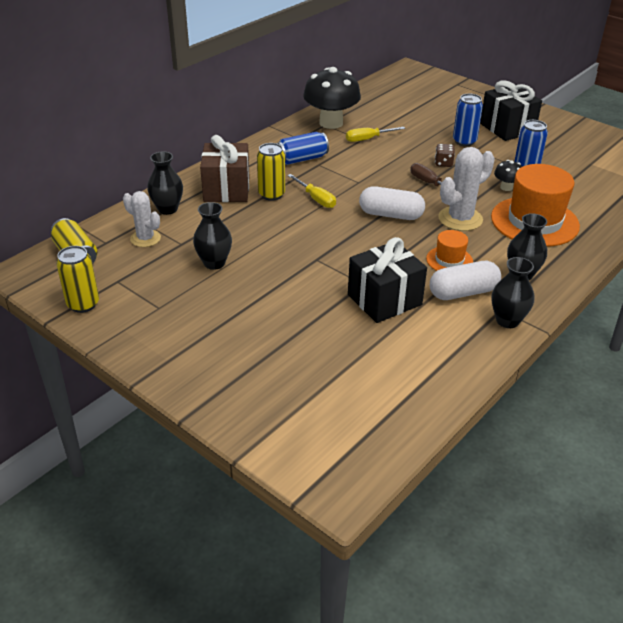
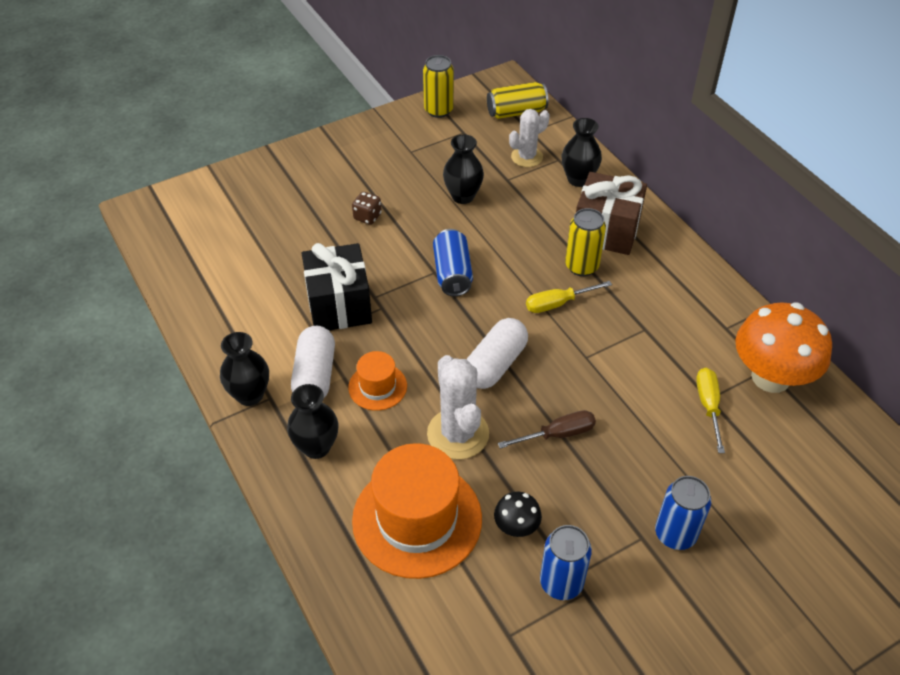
camera: 110 degrees right, 10 degrees up
blue can [277,132,329,165] -> blue can moved to [433,229,473,296]
black mushroom [303,67,361,129] -> orange mushroom [736,302,832,393]
brown dice [435,144,455,167] -> brown dice moved to [352,192,382,225]
black gift [480,80,542,141] -> none

